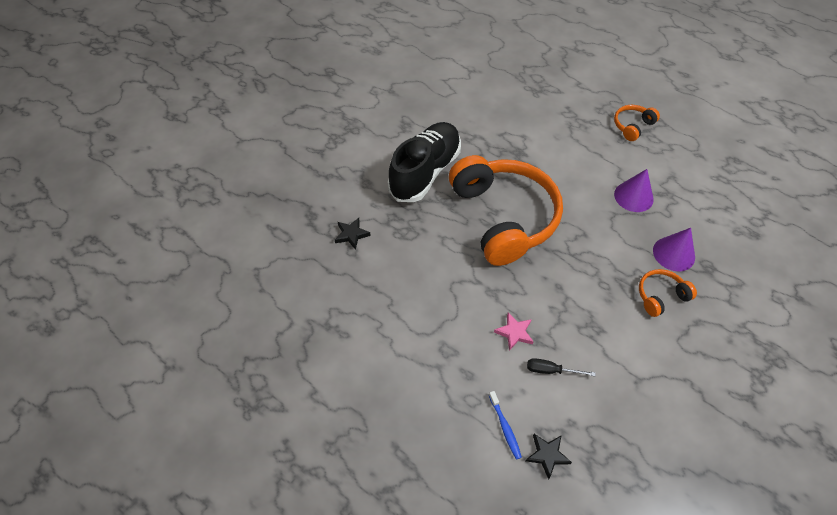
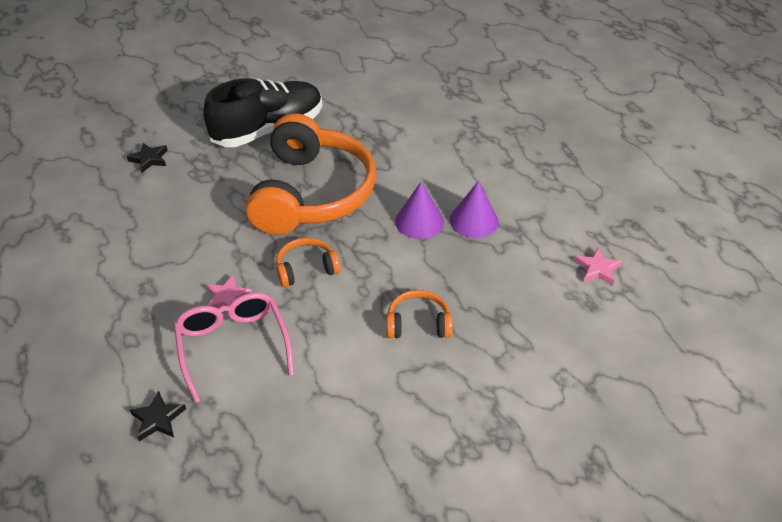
camera: 25 degrees right, 10 degrees down
blue toothbrush [489,391,522,460] -> none
black screwdriver [527,358,595,376] -> pink glasses [174,292,294,403]
orange headphones [614,105,660,141] -> orange headphones moved to [276,238,341,287]
purple cone [653,228,695,271] -> purple cone moved to [395,182,444,239]
none -> pink star [574,247,622,285]

